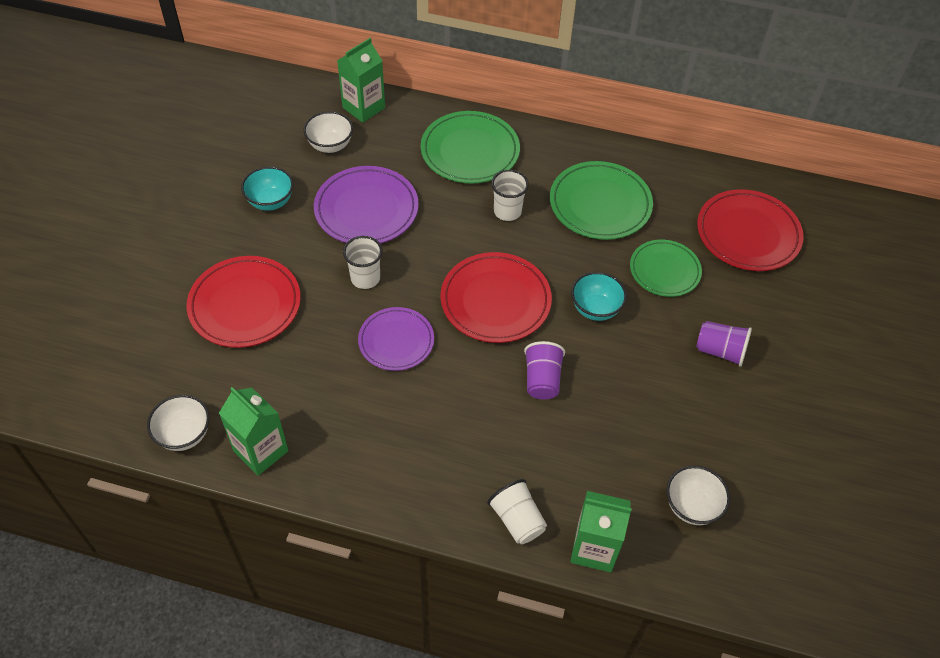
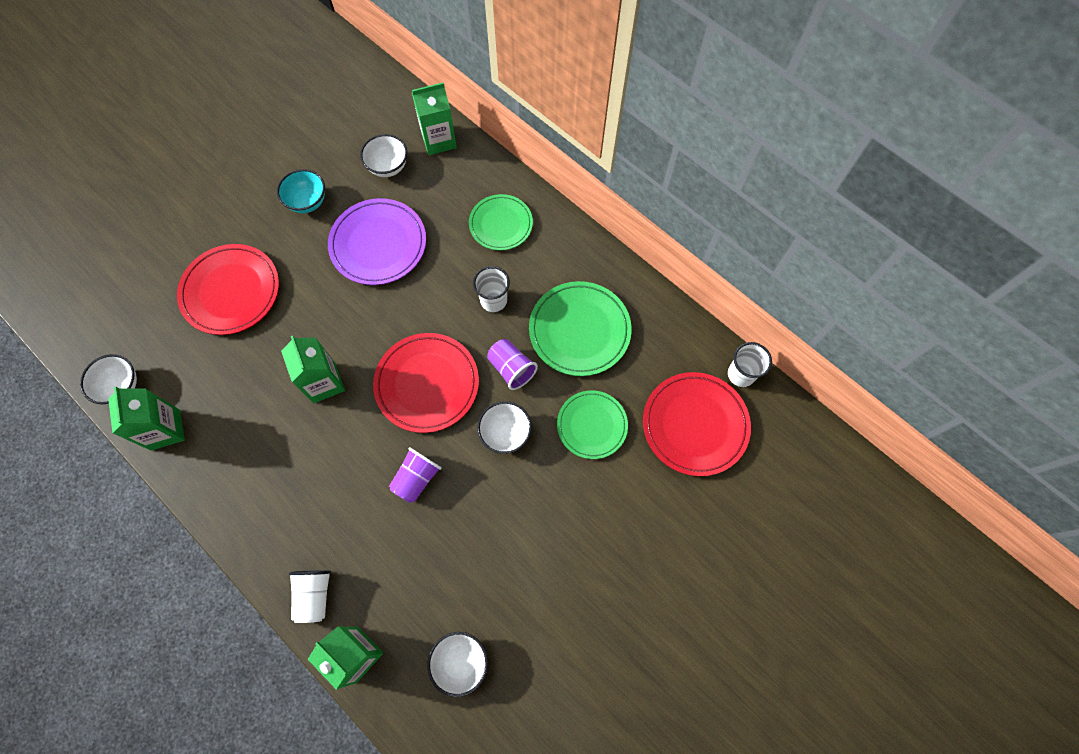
camera: 30 degrees right, 15 degrees up
white cup [343,236,383,289] -> white cup moved to [728,342,772,387]
purple plate [358,307,434,371] -> green carton [281,336,345,403]
green plate [421,111,520,183] -> green plate [469,194,533,251], size x0.66
turquoise bowl [571,272,627,321] -> white bowl [477,401,532,454]
purple cup [696,321,752,367] -> purple cup moved to [487,339,538,390]

